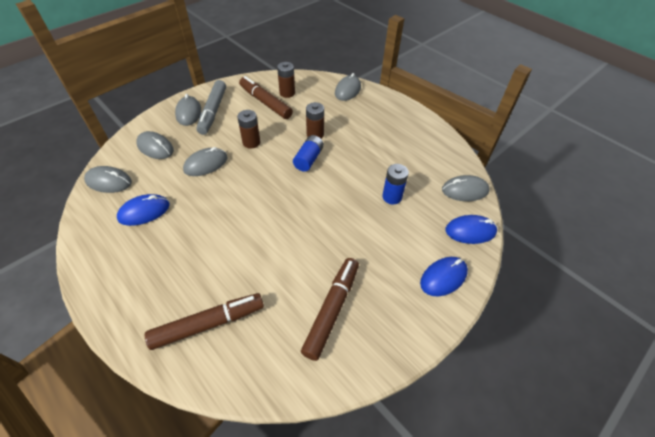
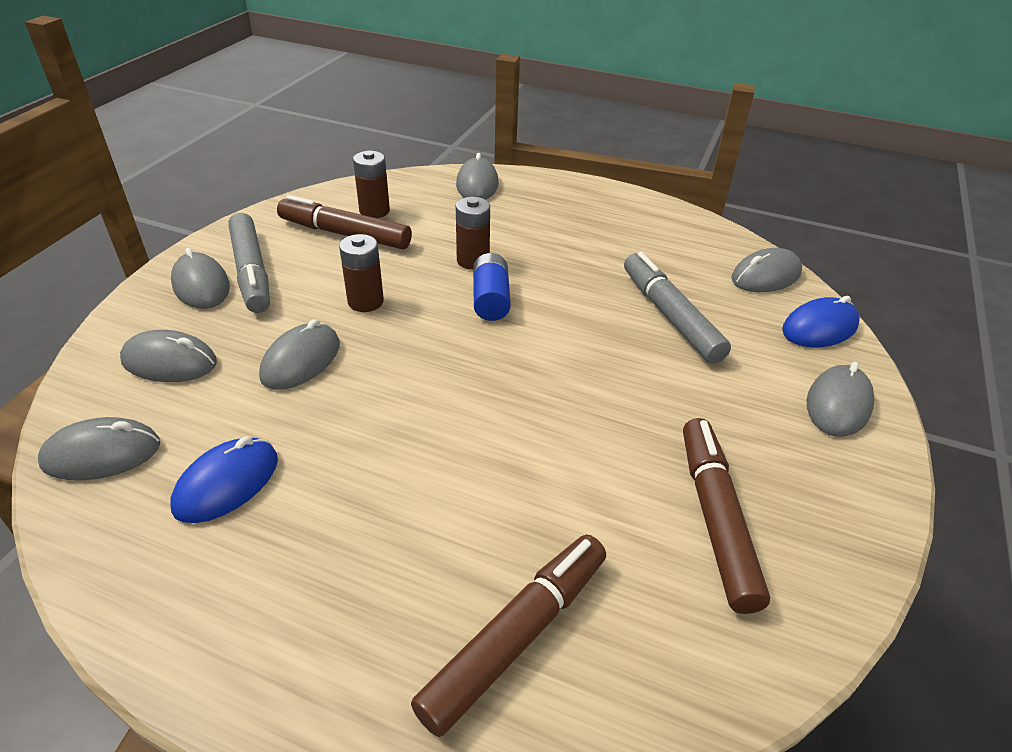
camera: 25 degrees left, 10 degrees down
blue battery [382,164,409,205] -> grey marker [624,252,731,364]
blue mouse [420,257,468,297] -> grey mouse [807,362,874,437]

